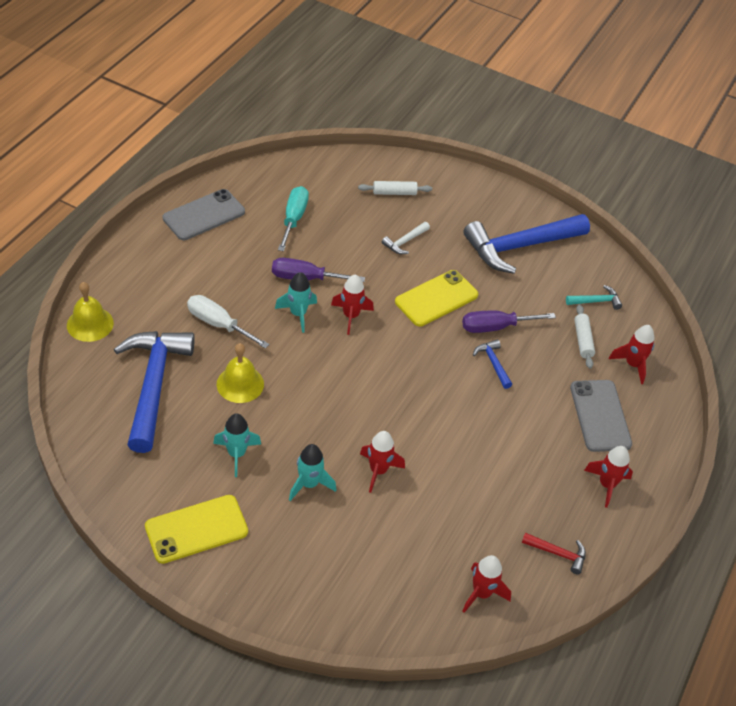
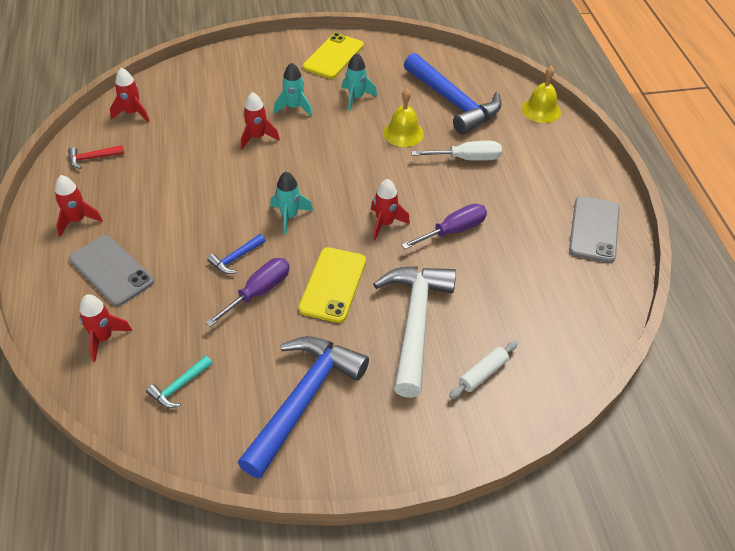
camera: 145 degrees right, 0 degrees up
turquoise rocket [275,272,317,333] -> turquoise rocket moved to [270,171,313,235]
turquoise screwdriver [278,186,309,251] -> none
white hammer [382,222,430,254] -> white hammer [373,266,456,398], size x2.38
blue hammer [473,339,512,389] -> blue hammer turned 105 degrees clockwise [207,234,265,274]
white rolling pin [574,304,595,369] -> none

